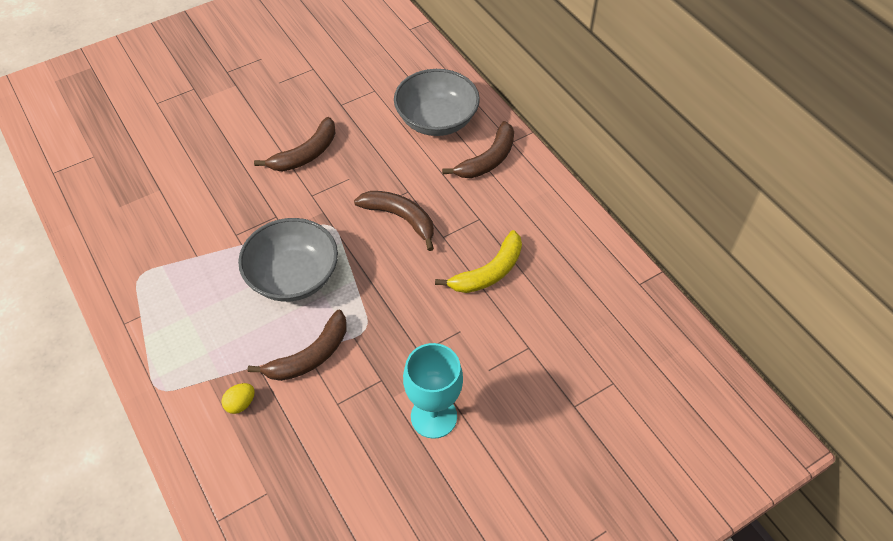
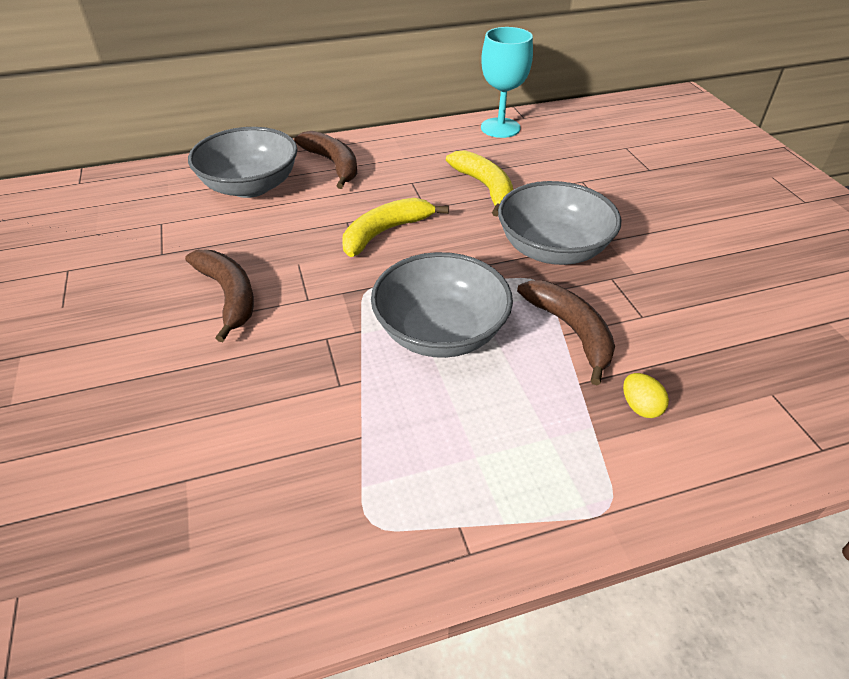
camera: 75 degrees left, 10 degrees down
brown banana [354,191,434,251] -> yellow banana [342,198,449,257]
turquoise goblet [403,343,463,439] -> turquoise goblet moved to [481,27,533,138]
none -> grey bowl [498,181,621,265]

